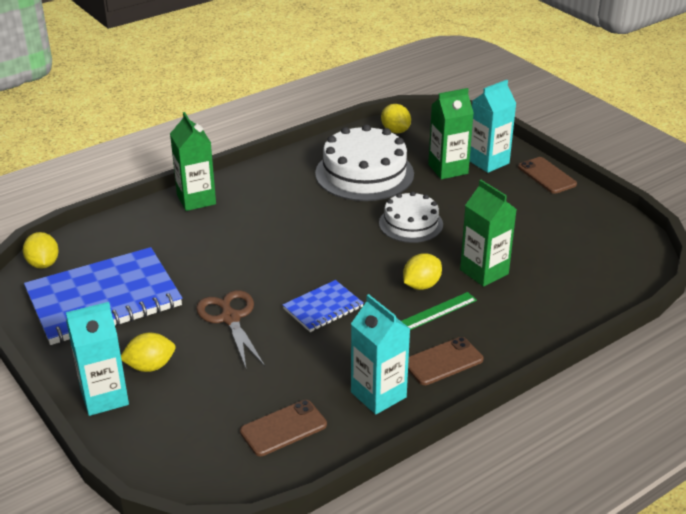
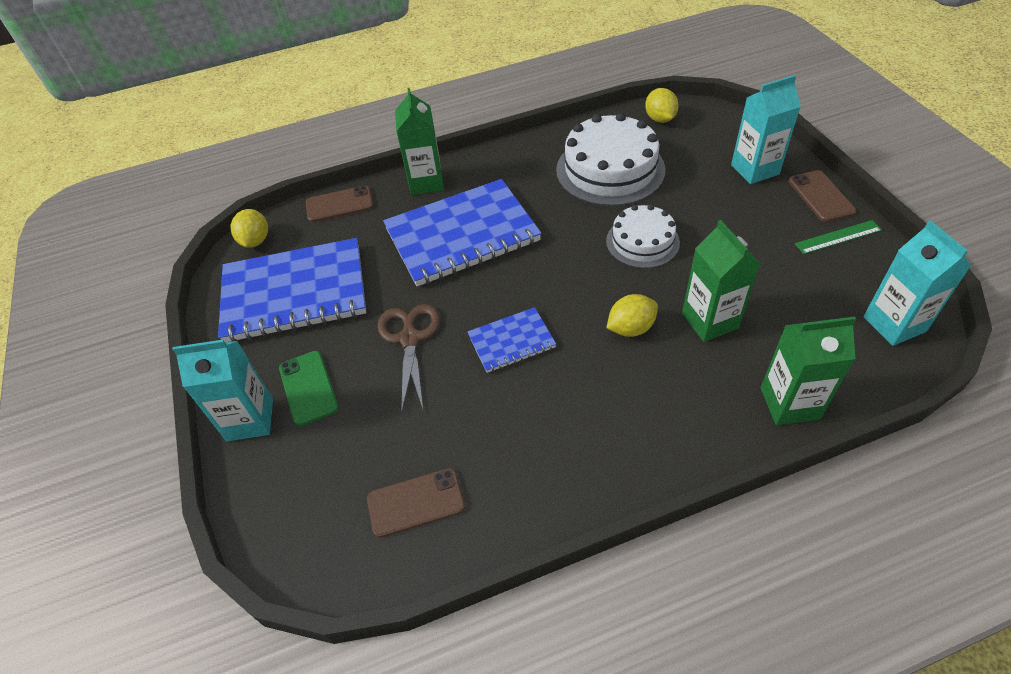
camera: 20 degrees right, 15 degrees up
yellow lemon [121,333,175,372] -> green phone [279,351,338,426]
turquoise carton [351,294,410,414] -> turquoise carton moved to [863,220,972,346]
green ruler [401,292,477,330] -> green ruler moved to [795,220,882,254]
brown phone [408,337,484,385] -> brown phone moved to [306,186,373,222]
green carton [428,88,474,179] -> green carton moved to [761,316,856,425]
none -> blue notebook [383,179,542,286]

